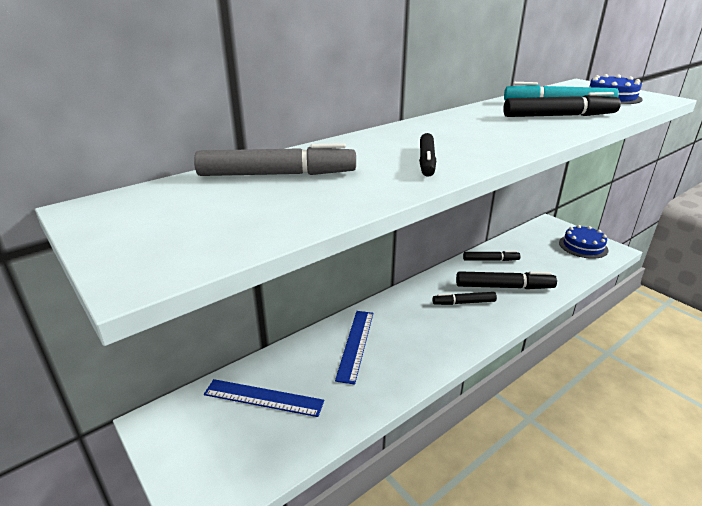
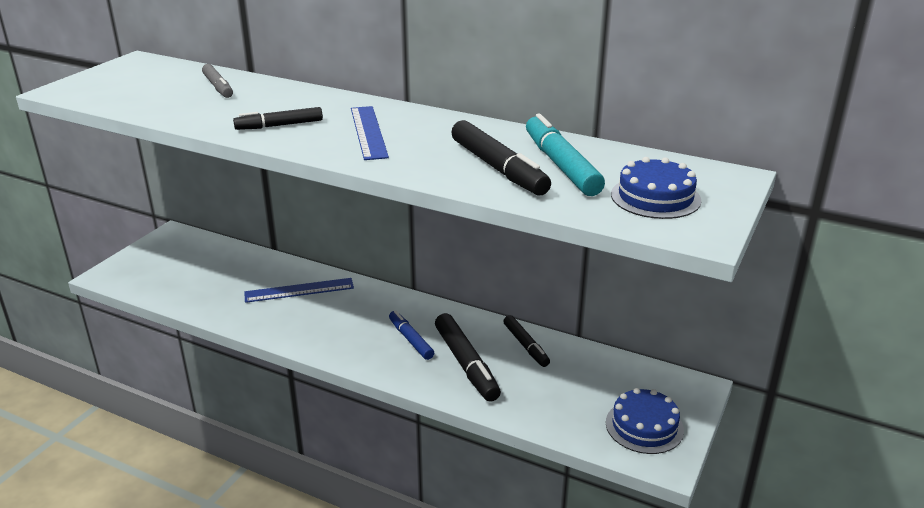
camera: 65 degrees right, 0 degrees up
grey marker [194,143,356,176] -> grey marker [202,64,233,98], size x0.63
blue ruler [204,379,324,417] -> blue ruler moved to [351,106,389,160]
black marker [433,292,497,305] -> blue marker [389,310,434,360]

